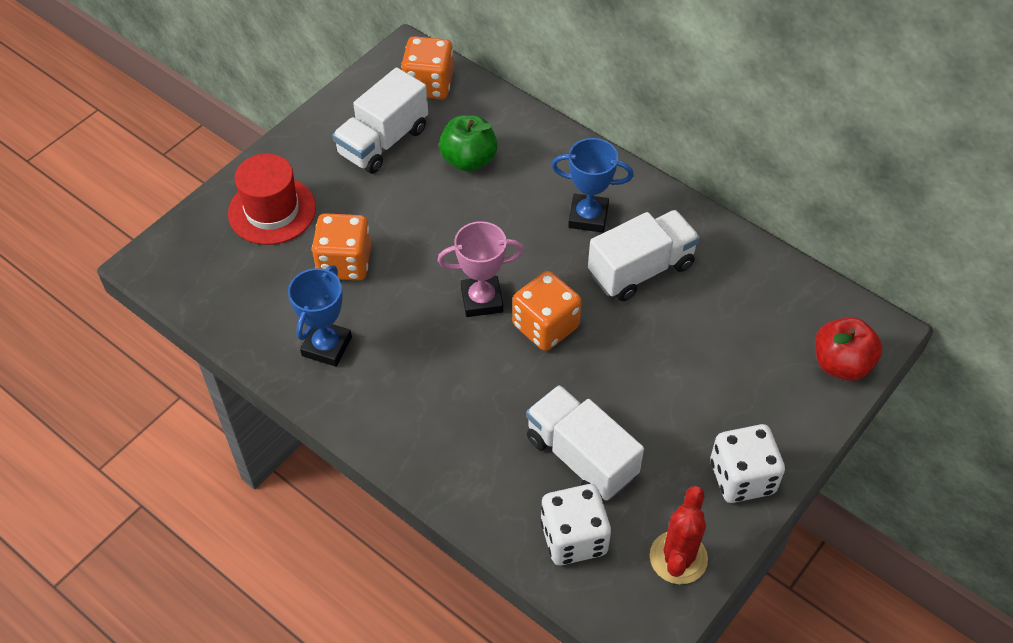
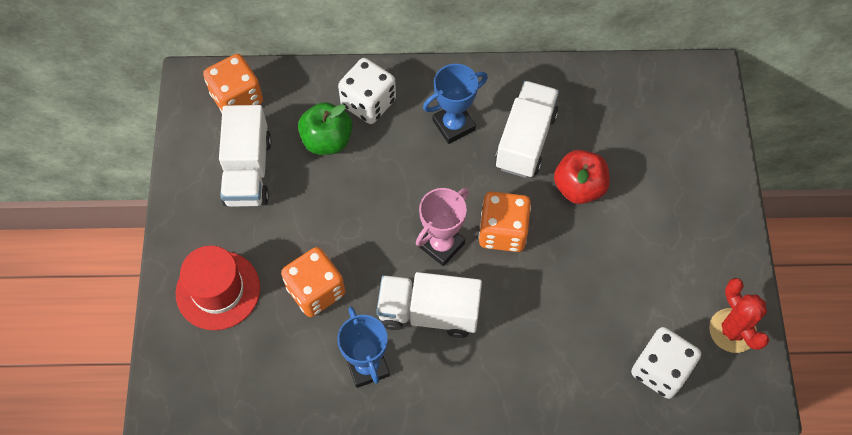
camera: 40 degrees left, 10 degrees up
white truck [526,385,644,501] -> white truck moved to [376,272,482,338]
white dice [710,424,785,503] -> white dice moved to [338,58,396,124]
red apple [815,317,883,381] -> red apple moved to [554,150,610,204]

